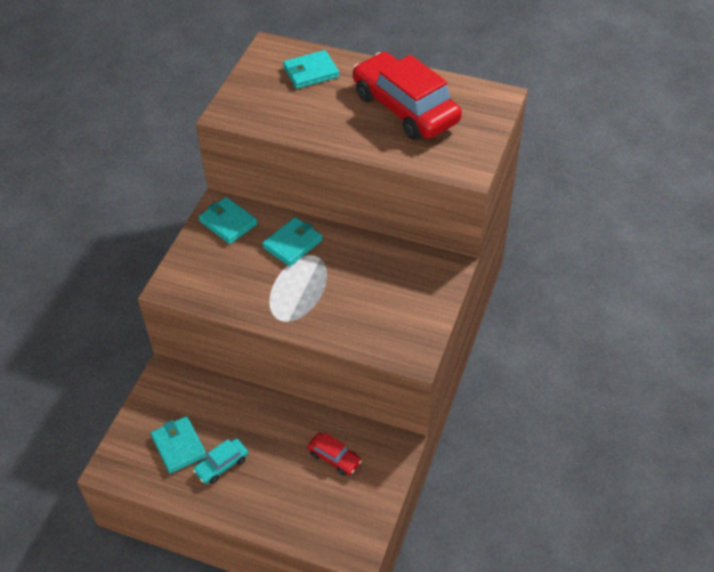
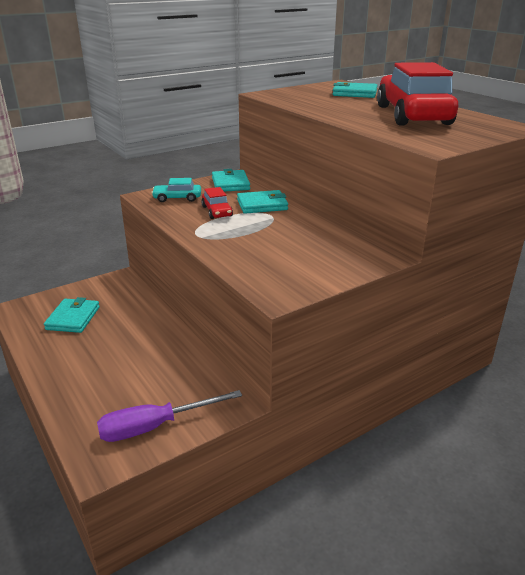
camera: 35 degrees right, 20 degrees down
turquoise car [193,439,248,484] -> turquoise car moved to [151,178,201,202]
red car [307,433,362,476] -> red car moved to [201,187,233,219]
none -> purple screwdriver [97,390,242,442]

